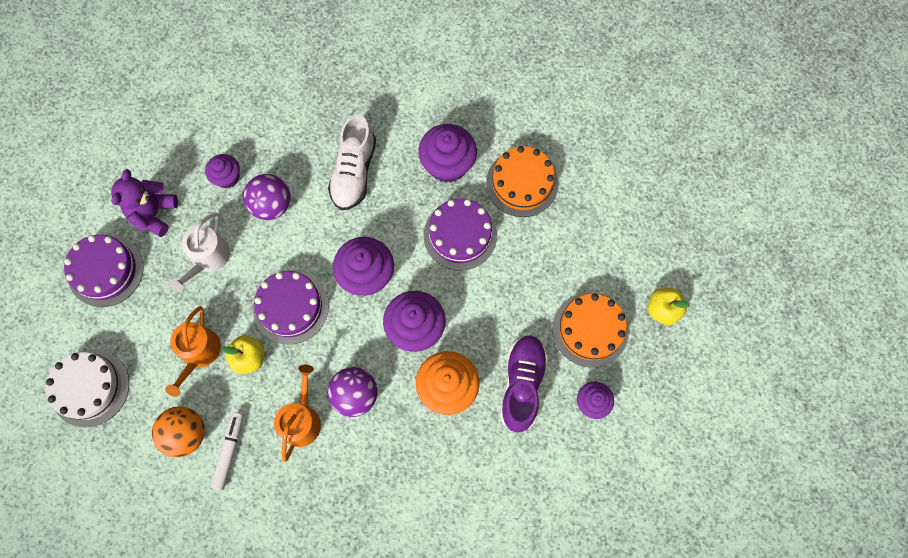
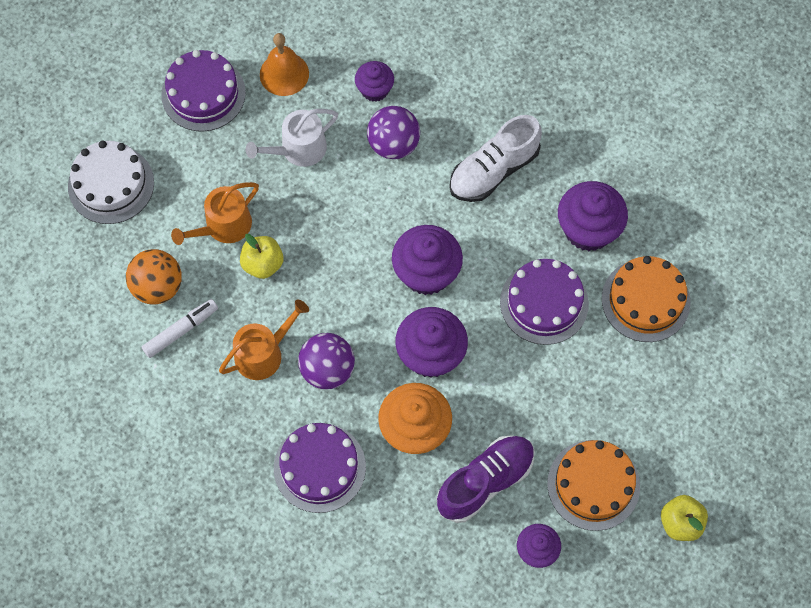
camera: 40 degrees right, 5 degrees down
purple teddy bear [111,169,178,237] -> orange bell [260,33,309,96]
purple cake [253,271,329,344] -> purple cake moved to [274,423,366,513]

